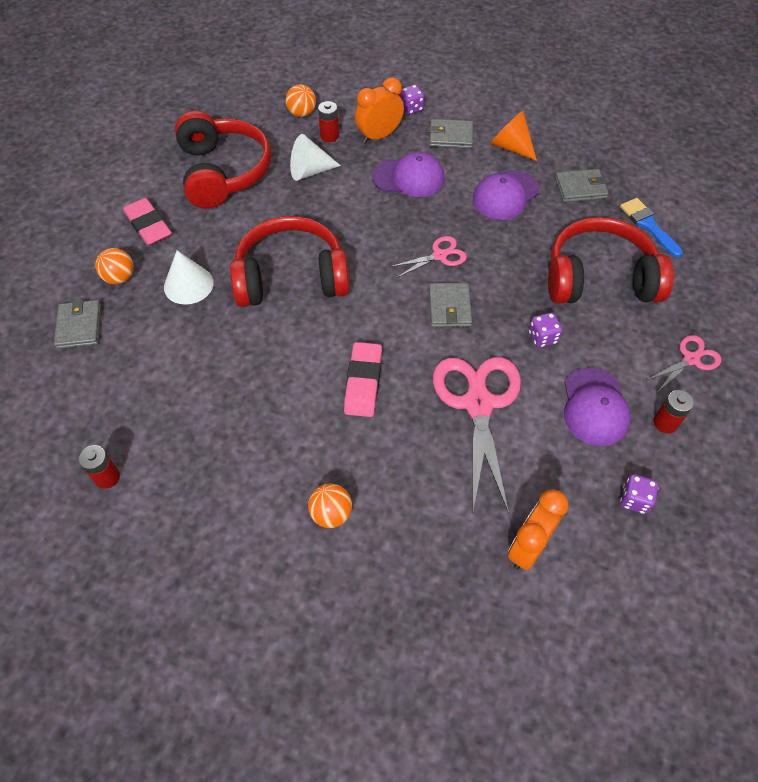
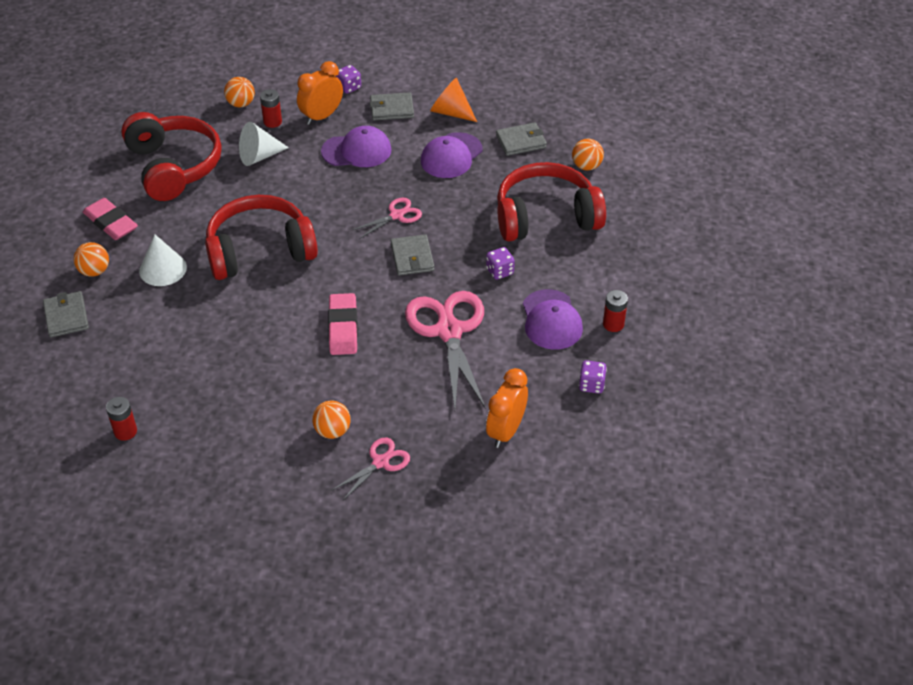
camera: 10 degrees left, 10 degrees down
blue brush [620,198,683,258] -> orange ball [572,139,604,171]
pink scissors [645,335,721,392] -> pink scissors moved to [332,437,410,500]

